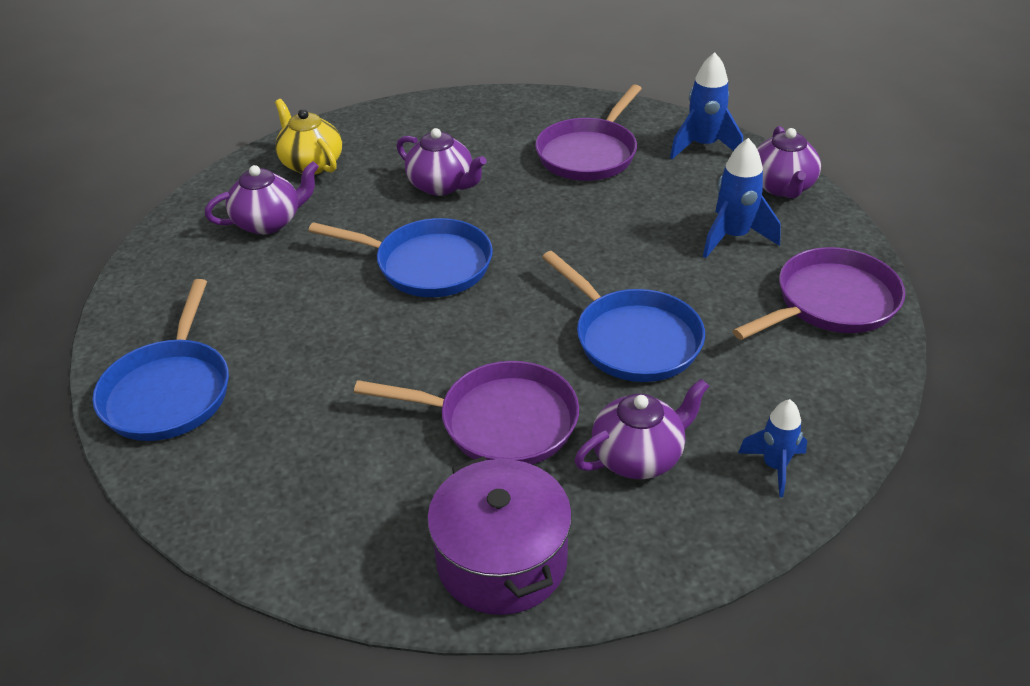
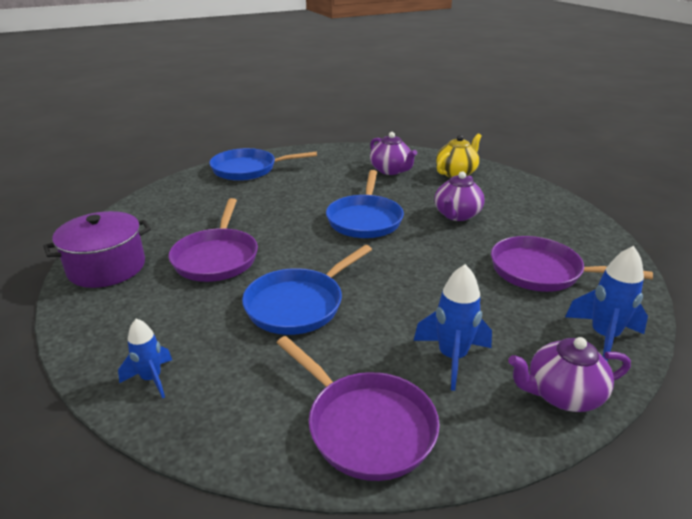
camera: 80 degrees right, 10 degrees down
purple teapot [574,378,709,479] -> none

